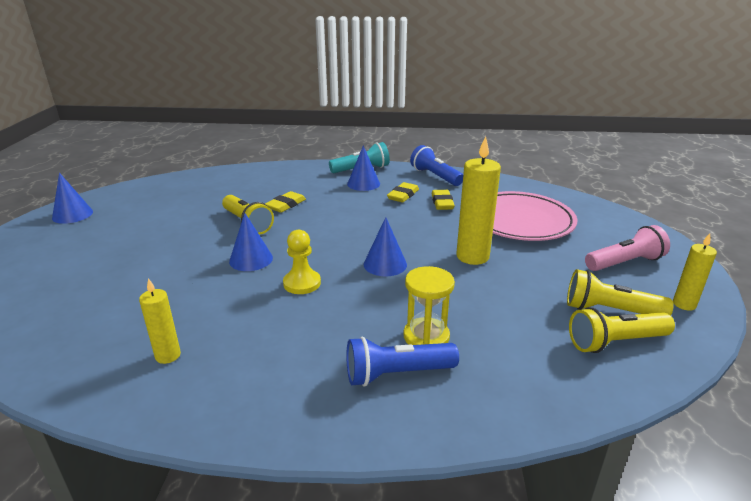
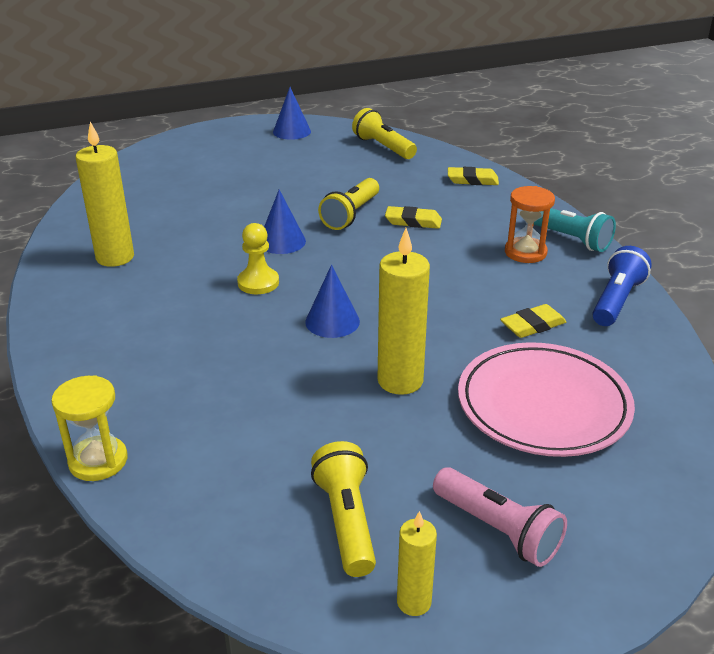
camera: 65 degrees right, 5 degrees up
yellow candle [139,278,181,364] -> yellow candle [76,122,134,267], size x1.75
blue flashlight [346,336,459,387] -> none
blue cone [347,145,380,191] -> orange hourglass [505,186,555,263]
yellow eraser [387,182,419,202] -> yellow eraser moved to [448,167,499,185]
yellow hourglass [403,266,455,345] -> yellow hourglass moved to [51,375,127,481]
yellow flashlight [569,307,675,353] -> yellow flashlight moved to [352,108,417,159]

